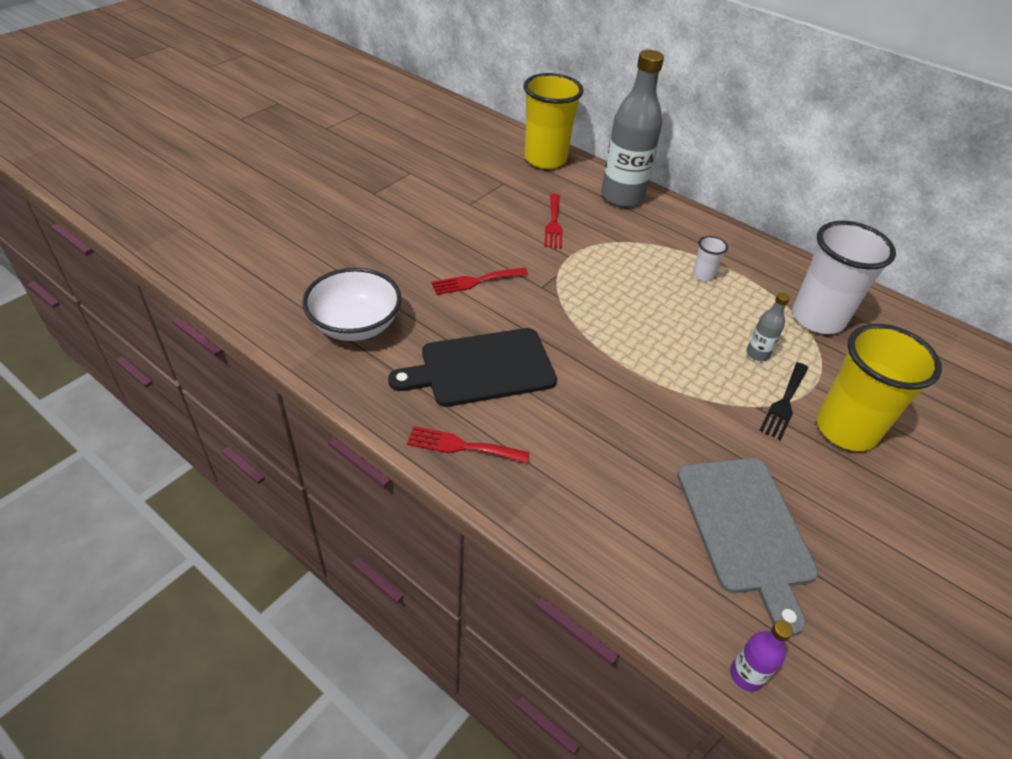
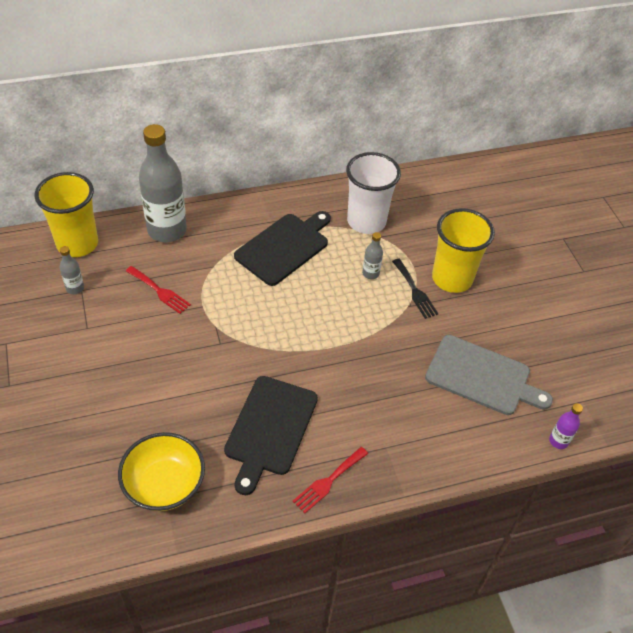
camera: 55 degrees left, 5 degrees up
white bowl [303,268,402,341] -> yellow bowl [118,432,205,511]
red fork [431,268,528,295] -> none
white cup [693,236,728,281] -> black cutting board [234,211,331,286]
none -> grey bottle [60,246,84,294]

